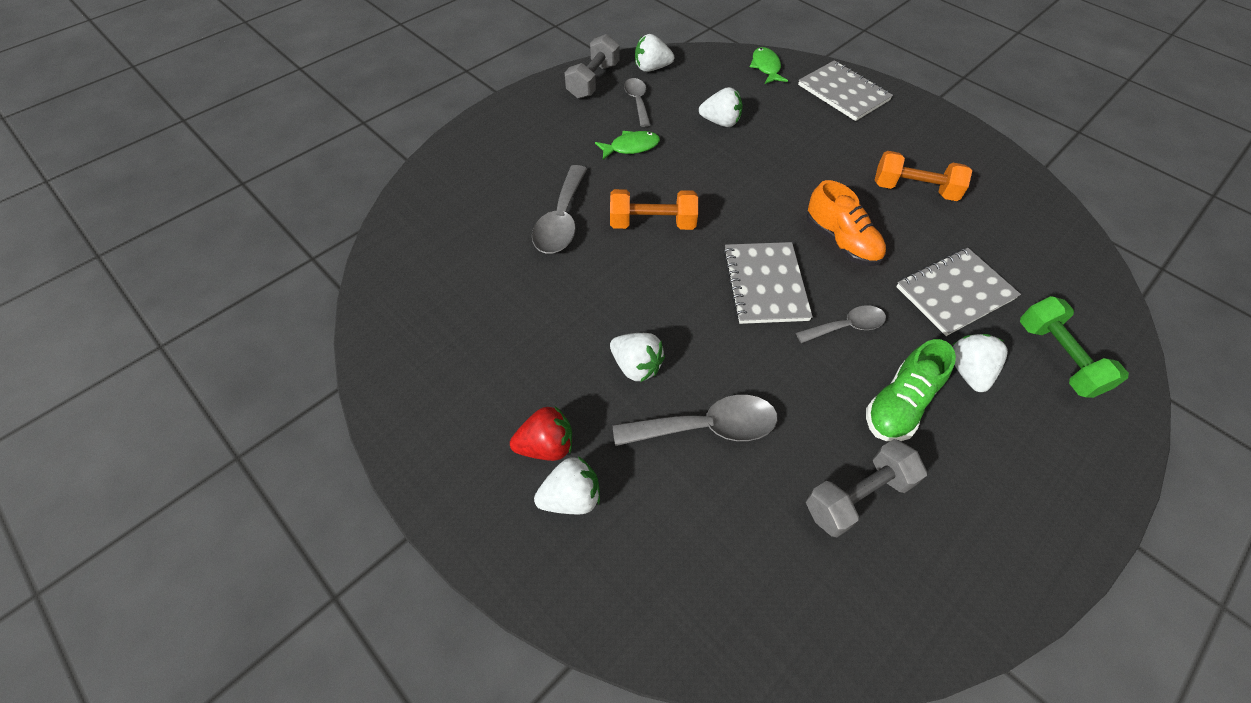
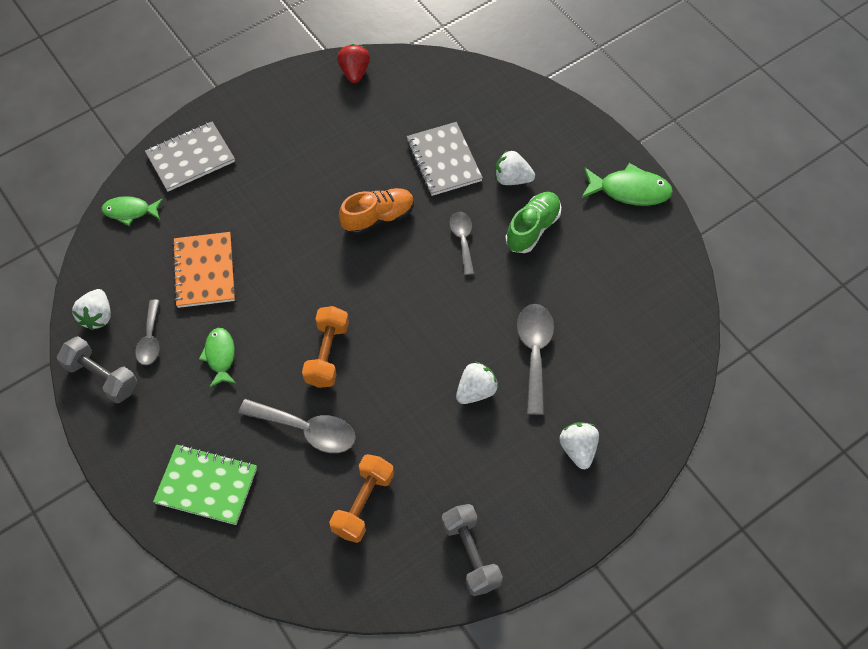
camera: 80 degrees left, 5 degrees up
red strawberry [510,406,572,461] -> red strawberry moved to [337,44,370,83]
grey spoon [624,78,651,127] -> grey spoon turned 90 degrees counterclockwise [135,300,159,365]
white strawberry [699,87,743,127] -> orange notebook [172,232,235,308]
grey notebook [723,242,813,324] -> none
grey dumbbell [806,439,927,537] -> grey dumbbell moved to [442,504,503,596]
green shoe [866,339,956,441] -> green shoe turned 105 degrees counterclockwise [506,192,561,253]
orange dumbbell [875,151,972,201] -> orange dumbbell moved to [329,454,394,543]
green dumbbell [1020,296,1129,398] -> none
none -> green notebook [153,445,257,525]
none -> green fish [581,163,673,206]

